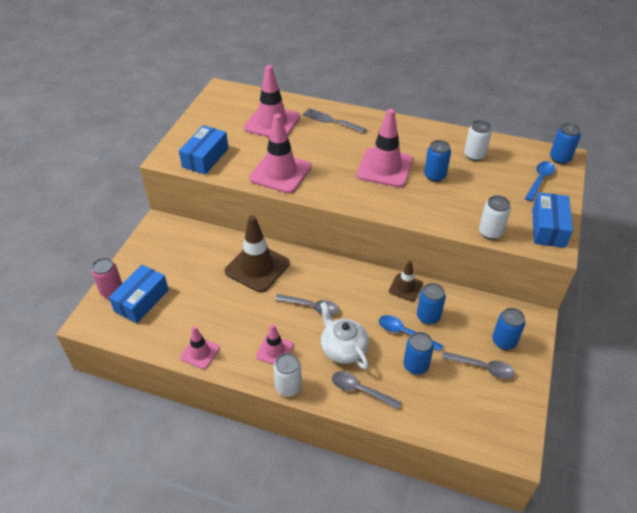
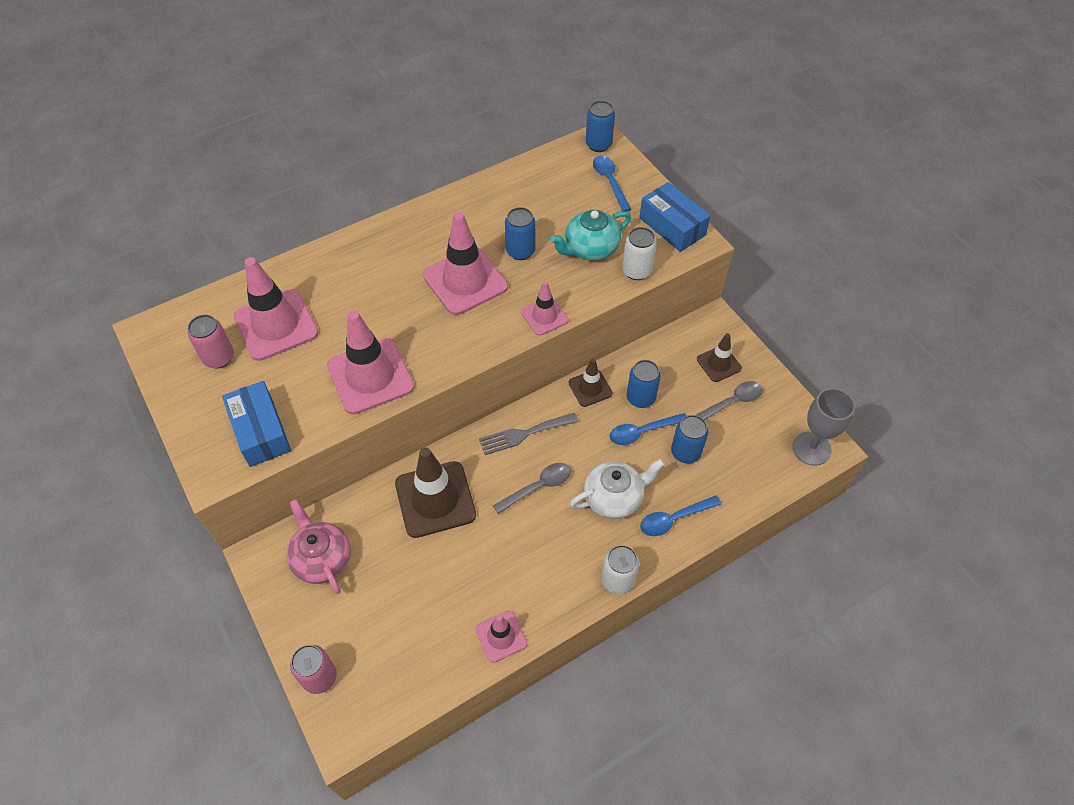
camera: 50 degrees left, 10 degrees up
blue box [109,265,169,323] -> none
pink traffic cone [256,324,294,365] -> pink traffic cone moved to [521,281,568,336]
grey fork [302,108,367,133] -> grey fork moved to [479,413,578,455]
white teapot [320,302,369,369] -> white teapot turned 150 degrees clockwise [570,459,665,519]
grey spoon [332,371,402,410] -> blue spoon [640,495,721,536]
white can [464,120,492,161] -> none
blue can [492,308,525,350] -> brown traffic cone [697,333,742,382]
none -> pink can [188,315,234,368]
none -> pink teapot [286,499,351,594]
none -> turquoise teapot [550,210,631,261]
none -> grey goblet [792,388,855,466]

